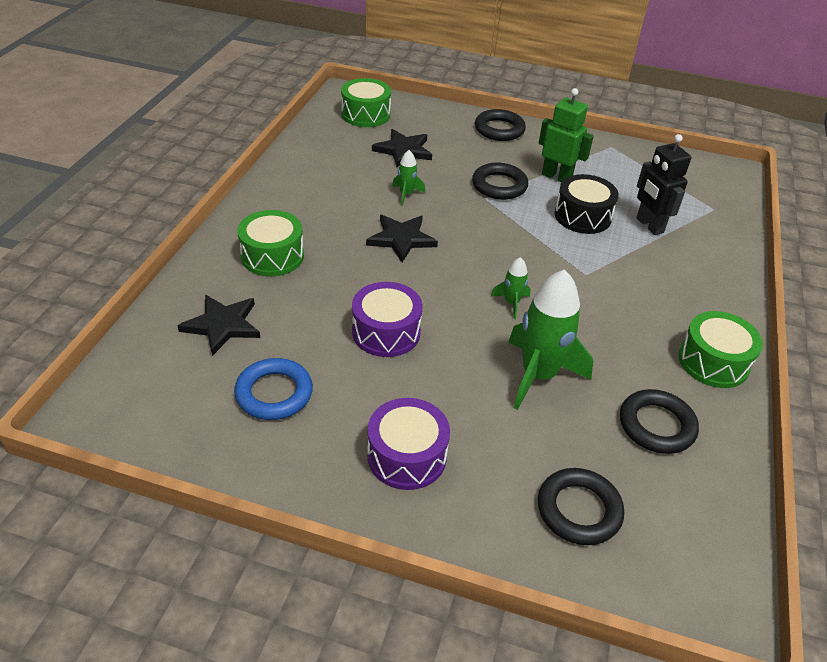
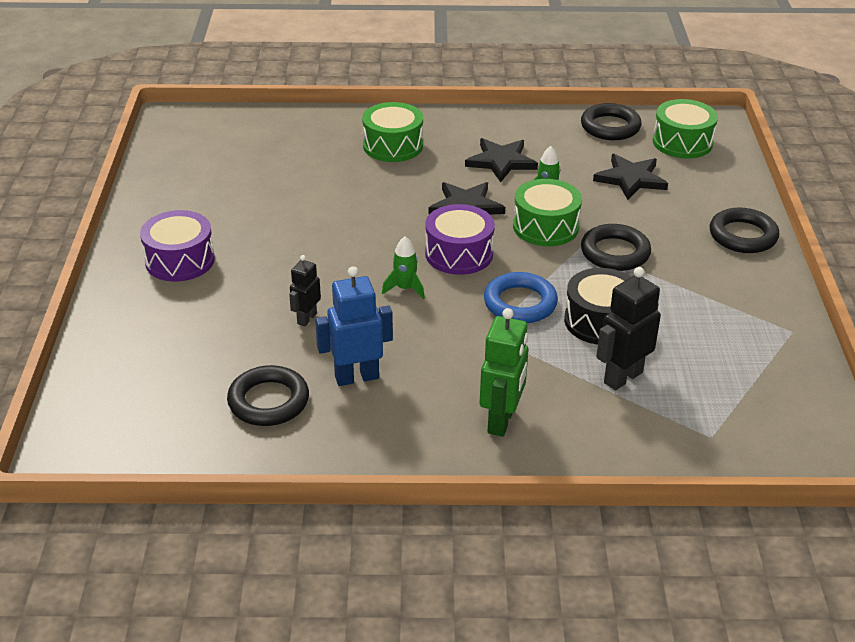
camera: 75 degrees right, 5 degrees down
black star [177,295,260,356] -> black star moved to [465,138,538,182]
blue ring [234,358,313,420] -> blue ring moved to [484,272,558,323]
purple drum [352,282,423,357] -> purple drum moved to [425,204,495,275]
green rocket [508,269,593,410] -> black robot [289,255,321,327]
black ring [538,468,624,545] -> black ring moved to [581,103,642,140]
green robot [539,88,594,182] -> green robot moved to [480,308,528,437]
green drum [678,311,763,388] -> green drum moved to [513,179,582,246]
none -> blue robot [315,266,393,386]

